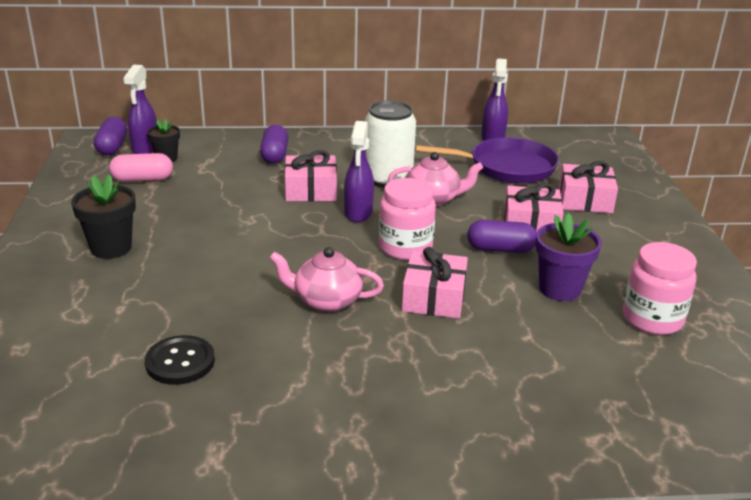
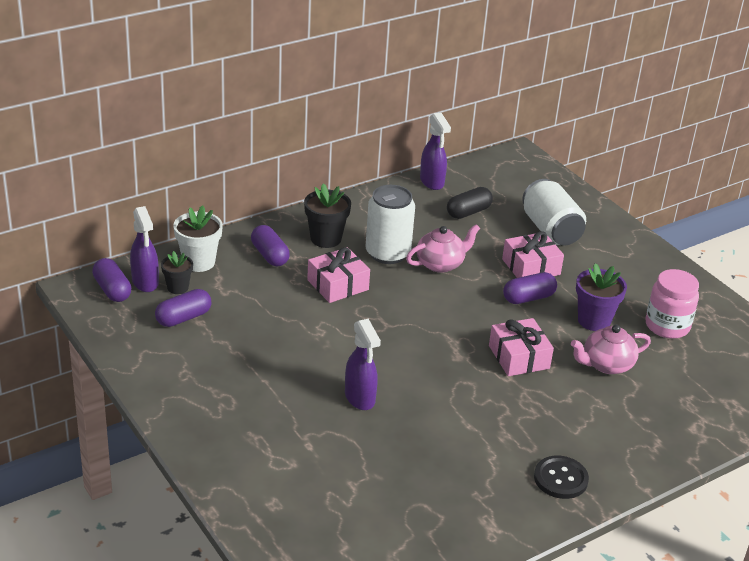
camera: 30 degrees left, 5 degrees up
black flower pot [71,174,136,259] -> black flower pot moved to [304,183,351,248]
pink capsule [109,153,173,182] -> purple capsule [155,289,212,327]
black button [145,335,215,385] -> black button moved to [534,456,589,499]
pink teapot [270,247,384,312] -> pink teapot moved to [571,325,651,374]
purple spray bottle [344,121,374,223] -> purple spray bottle moved to [345,319,381,410]
pink jar [379,178,436,260] -> none
purple pan [416,137,559,183] -> black capsule [447,187,493,219]
pink gift [559,161,618,213] -> white can [522,179,586,245]
none -> white flower pot [173,205,223,272]

